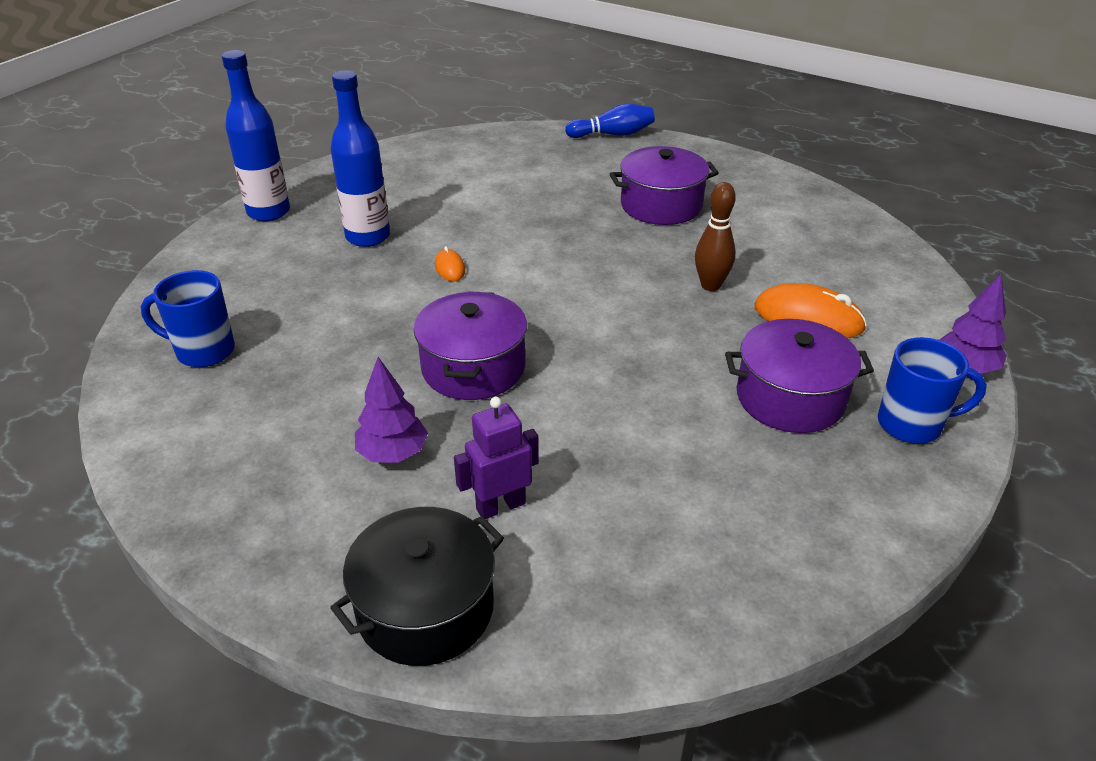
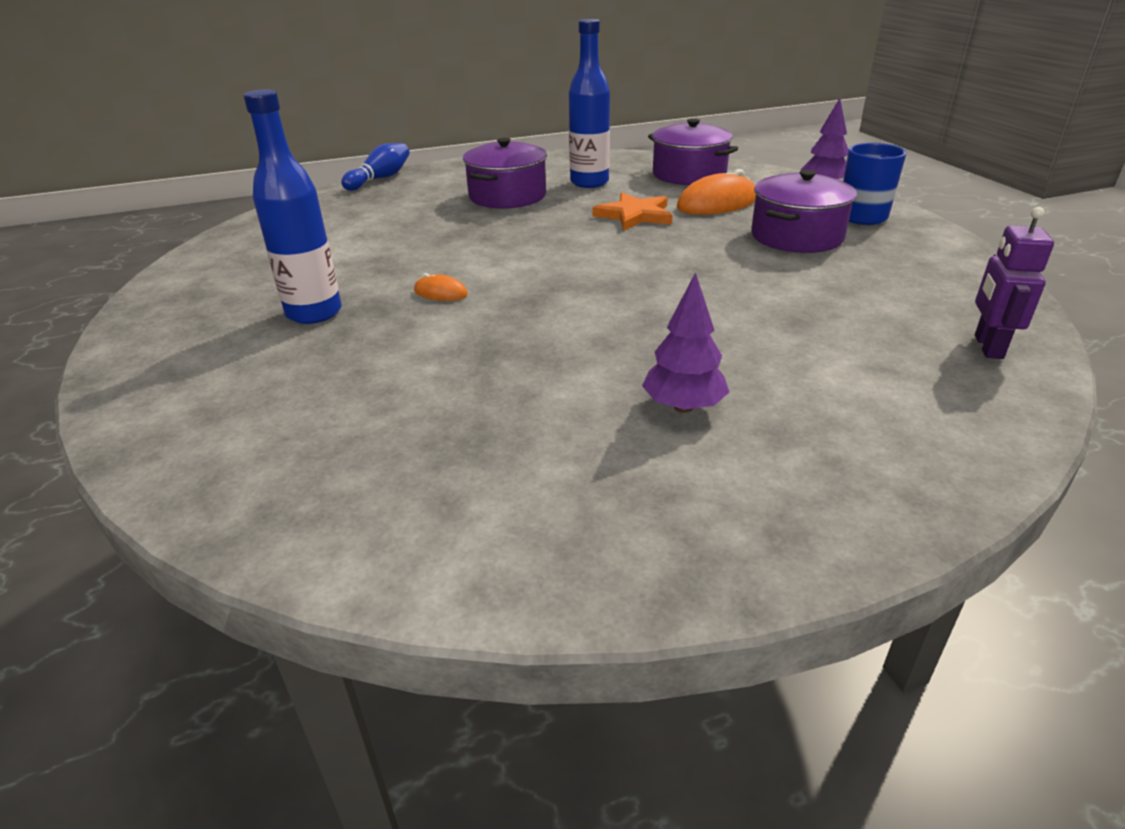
camera: 50 degrees left, 5 degrees down
blue mug [141,270,235,367] -> none
blue bottle [222,50,290,221] -> blue bottle moved to [569,19,610,188]
black pot [330,507,504,666] -> none
purple pot [414,291,527,400] -> purple pot moved to [648,118,738,185]
purple robot [454,397,539,519] -> purple robot moved to [975,207,1054,359]
brown bowling pin [695,182,736,291] -> orange star [592,192,673,230]

